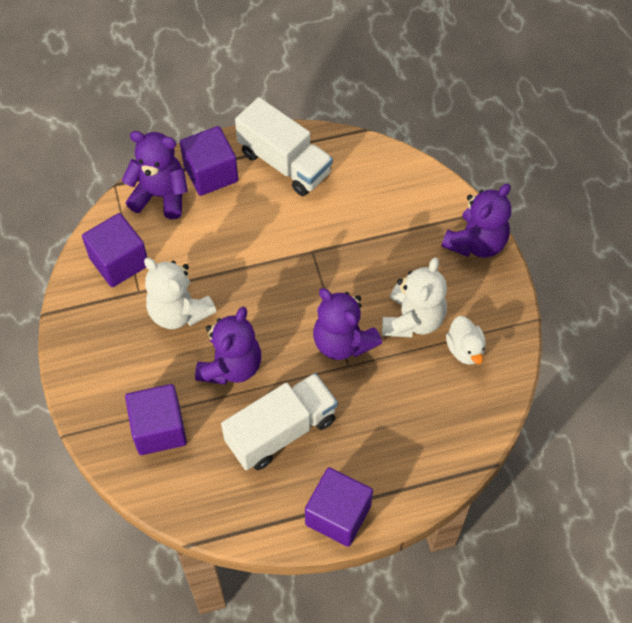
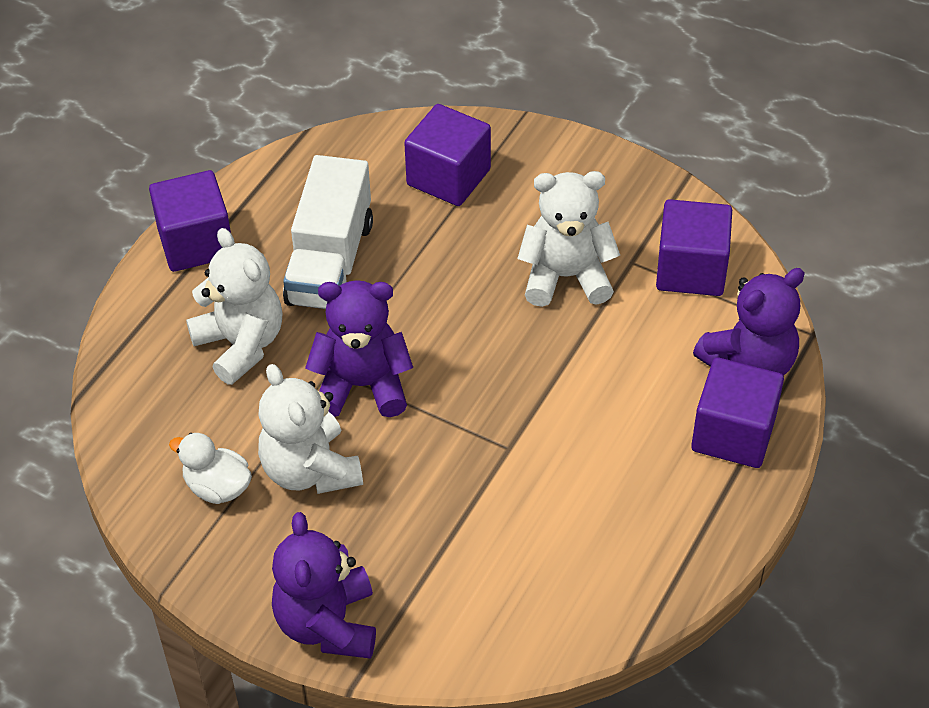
camera: 135 degrees right, 10 degrees down
purple teddy bear [195,306,261,385] -> none
white truck [235,97,333,196] -> none
none -> white teddy bear [186,228,283,385]

